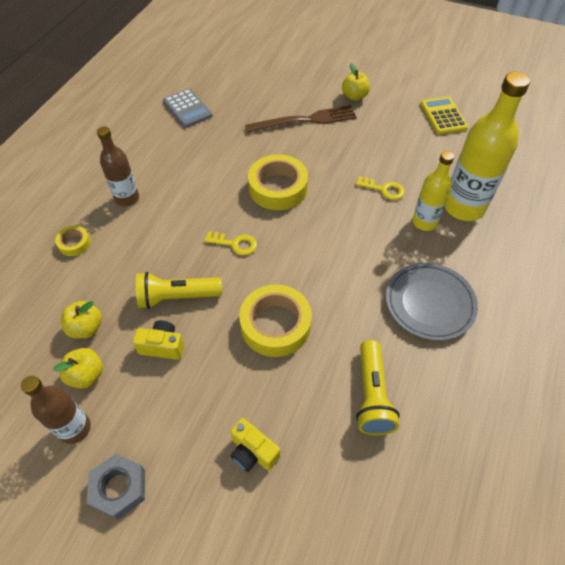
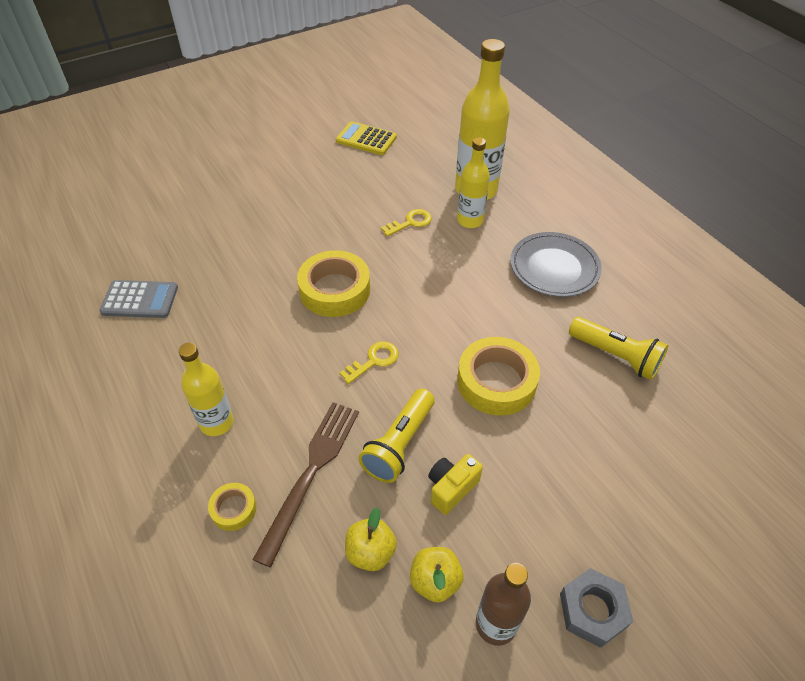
camera: 55 degrees left, 5 degrees down
brown bottle [97,126,139,206] -> yellow bottle [179,343,234,436]
yellow camera [230,418,280,472] -> none
brown fork [245,105,357,133] -> brown fork moved to [252,402,359,567]
yellow apple [342,64,370,101] -> none

